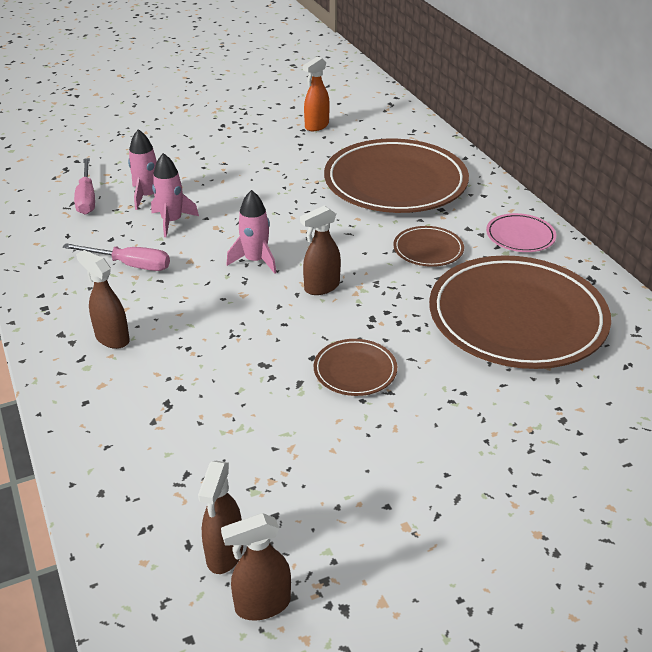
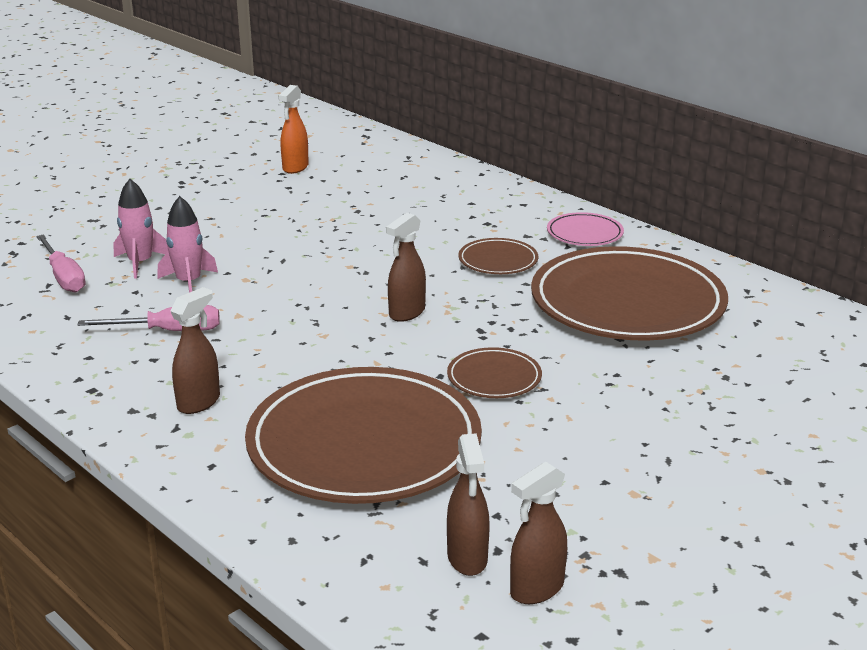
camera: 20 degrees left, 10 degrees down
brown spray bottle [76,250,130,349] -> brown spray bottle turned 105 degrees clockwise [170,287,220,414]
pink rocket [226,190,277,274] -> none
brown plate [324,139,469,213] -> brown plate moved to [245,367,482,504]

